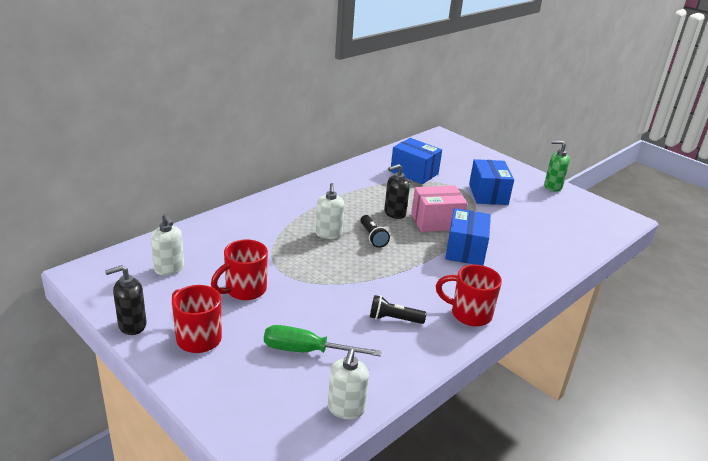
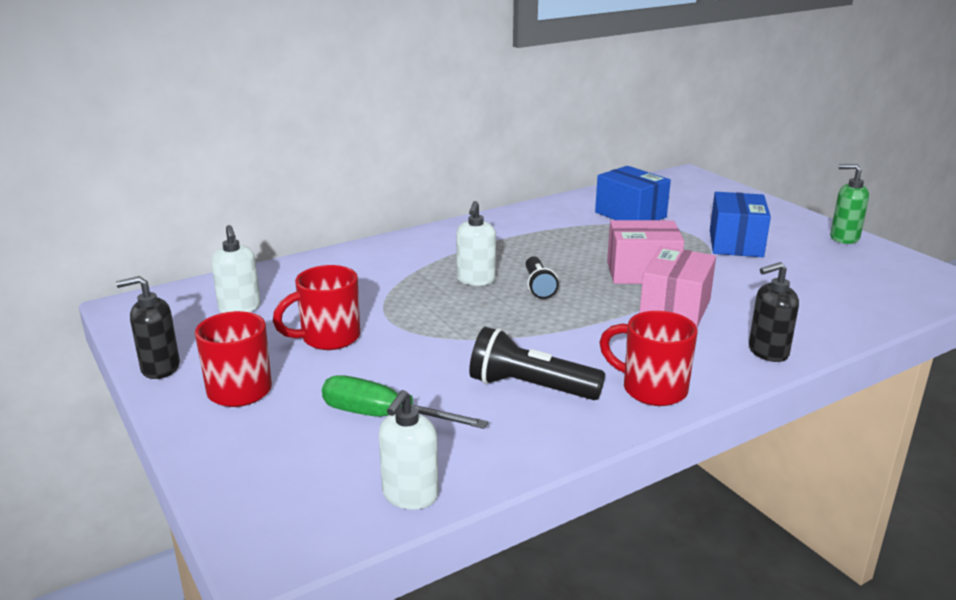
camera: 15 degrees right, 5 degrees down
black flashlight [370,295,426,324] -> black flashlight [469,327,605,400], size x1.55
black soap dispenser [384,164,410,219] -> black soap dispenser moved to [749,262,799,362]
blue box [445,208,491,265] -> pink box [639,246,716,327]

